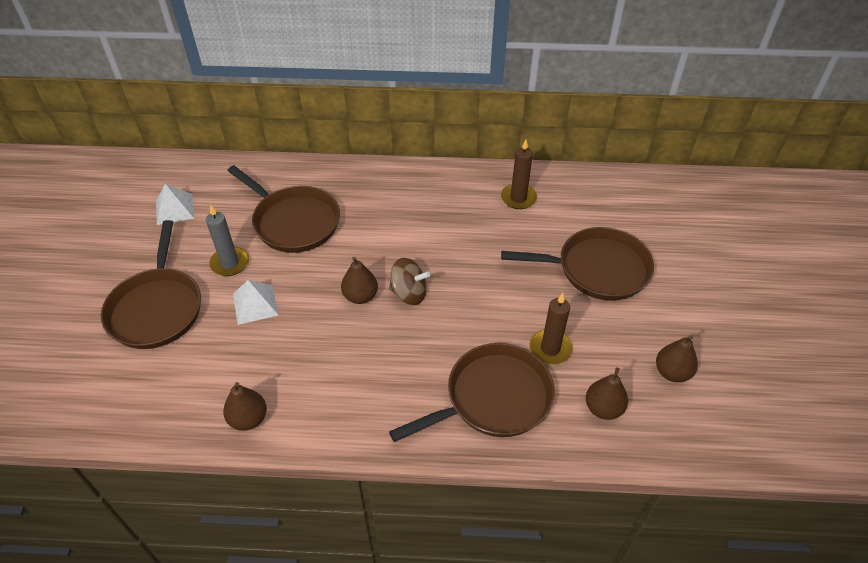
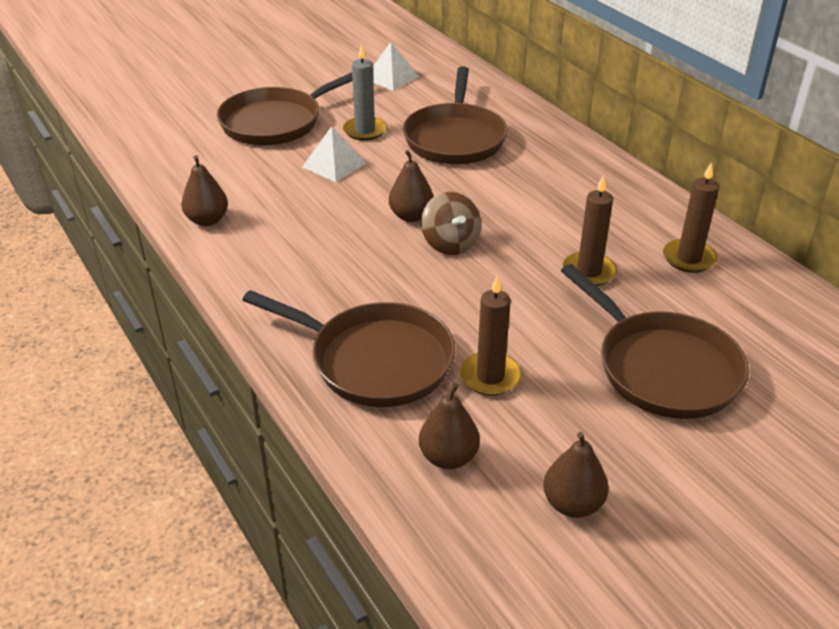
camera: 55 degrees right, 10 degrees down
none -> brown candle [563,175,617,286]

